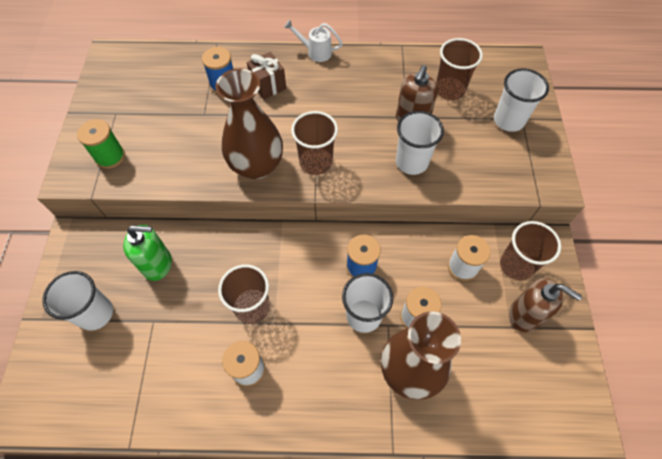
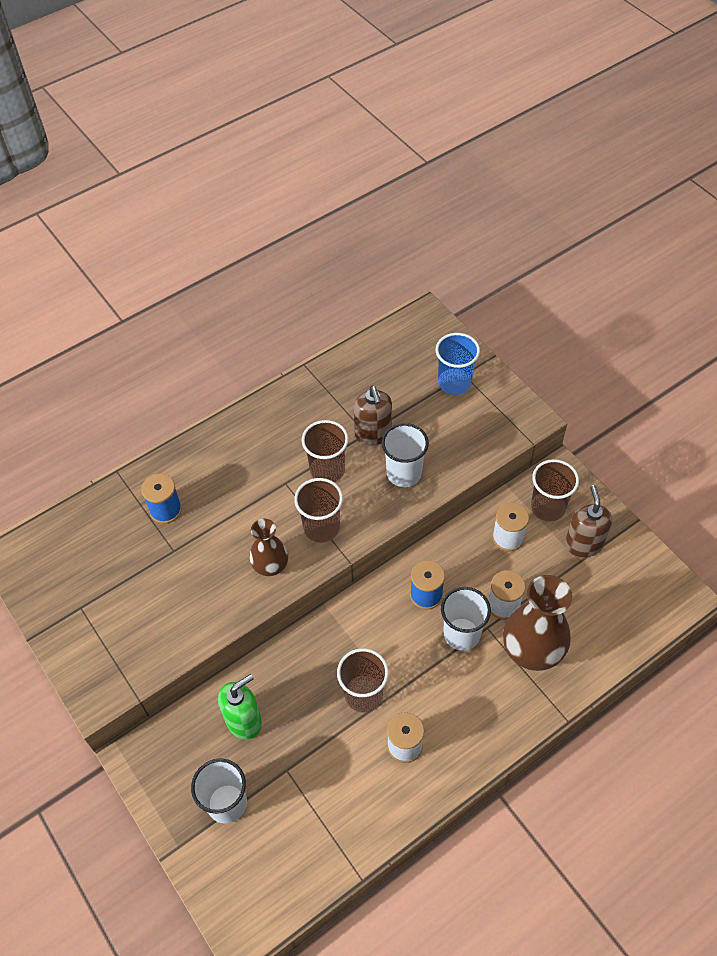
camera: 35 degrees left, 5 degrees down
green spool [77,119,125,169] -> none
brown vase [216,69,283,179] -> brown vase [249,519,288,576], size x0.60
brown gift [247,52,286,100] -> none
white watering can [284,20,343,62] -> none
brown cup [436,38,483,100] -> brown cup moved to [301,420,348,482]
white cup [494,69,549,132] -> blue cup [436,333,480,395]
brown soap dispenser [509,278,582,332] -> brown soap dispenser turned 90 degrees counterclockwise [565,485,612,557]

